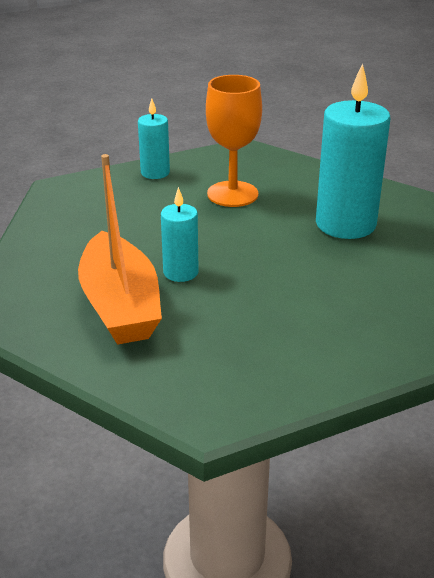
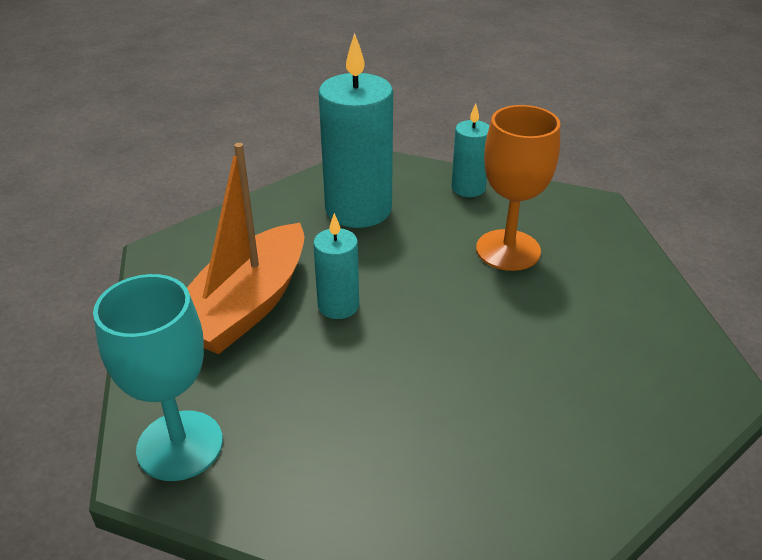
camera: 45 degrees right, 5 degrees up
turquoise candle [316,63,390,239] -> turquoise candle moved to [318,32,393,228]
none -> turquoise goblet [93,274,223,481]

